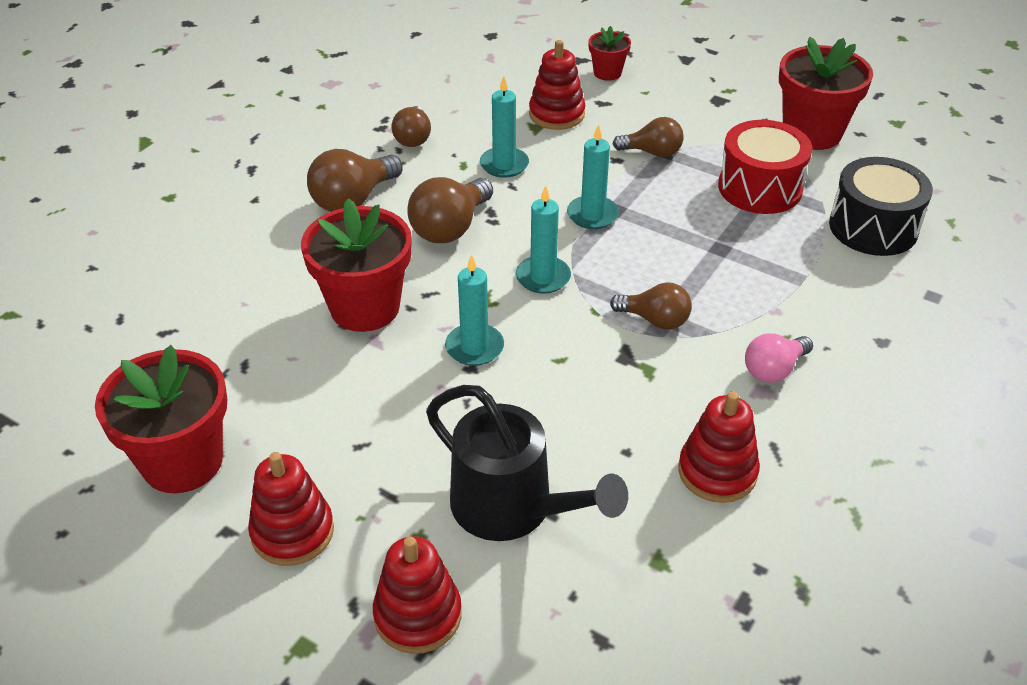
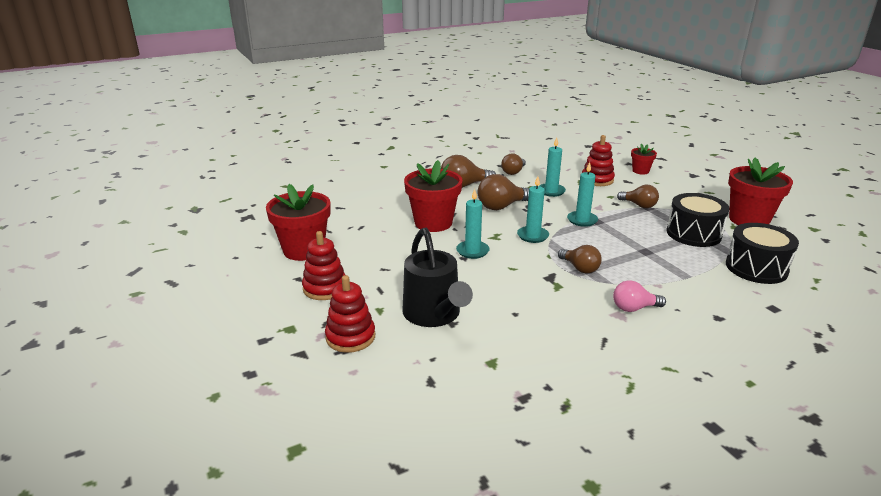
camera: 30 degrees right, 15 degrees down
red stacking toy [678,391,760,503] -> none
red drum [718,120,812,214] -> black drum [666,193,730,247]

